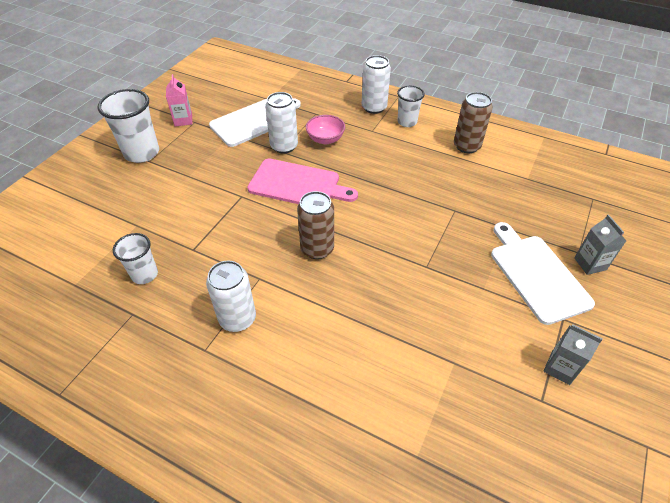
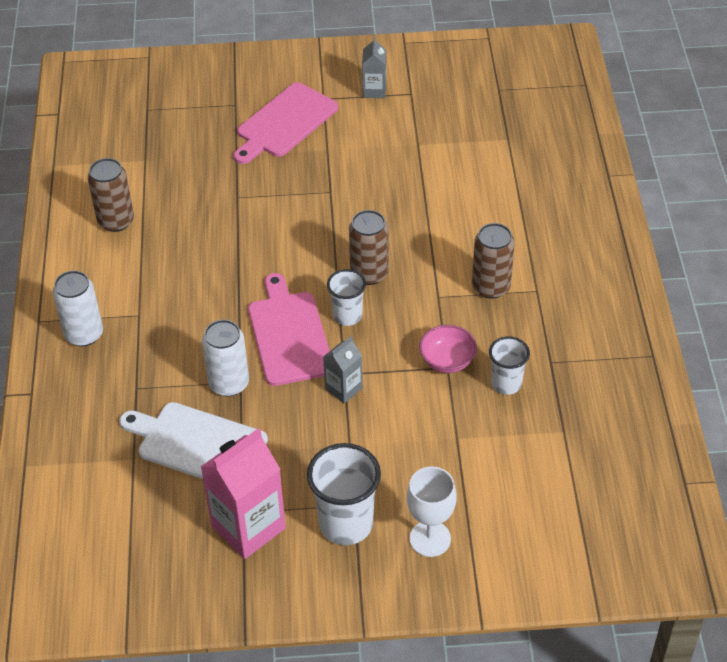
camera: 120 degrees left, 0 degrees up
pink carton [166,74,192,126] -> pink carton [201,428,286,559], size x1.86
white can [206,261,256,332] -> brown can [472,223,515,299]
pink bowl [306,115,345,144] -> pink bowl moved to [419,325,477,373]
white cup [397,86,425,127] -> white cup moved to [327,269,366,326]
white cutting board [491,222,595,325] -> pink cutting board [233,82,338,164]
grey carton [574,214,626,275] -> grey carton moved to [323,336,363,404]
none -> white goblet [407,466,457,557]

